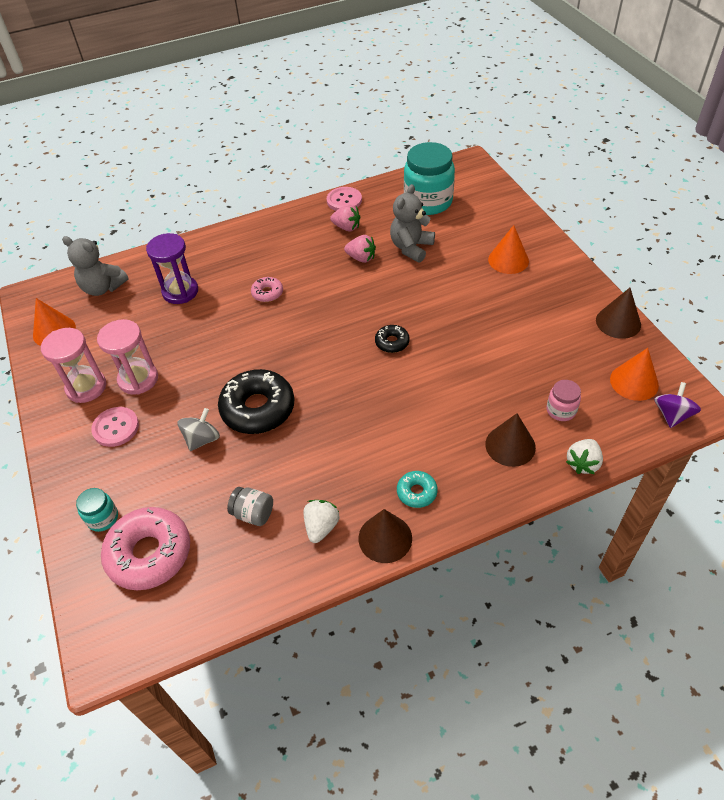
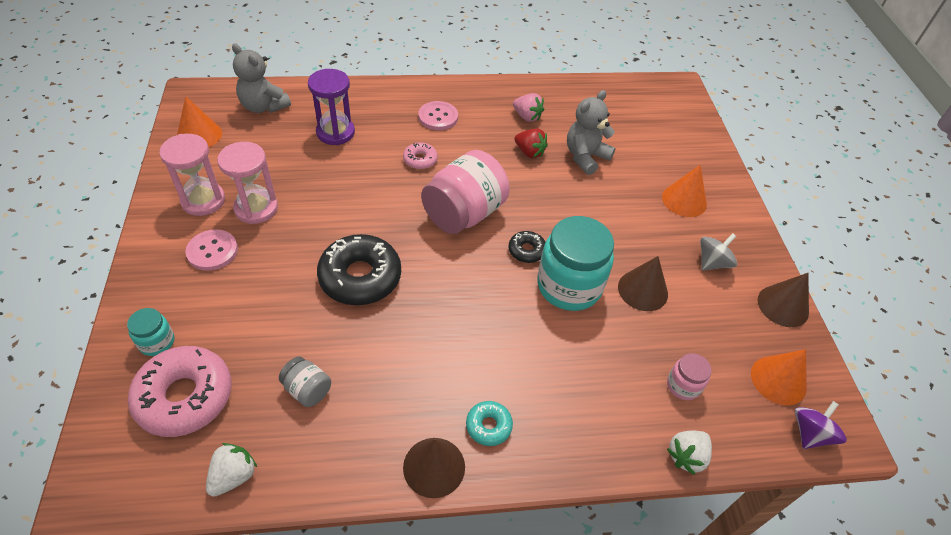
camera: 10 degrees right, 0 degrees up
grey spinning top [177,408,220,451] -> grey spinning top moved to [700,233,737,271]
white strawberry [303,500,340,543] -> white strawberry moved to [206,443,257,497]
pink button [327,187,362,211] -> pink button moved to [418,101,458,130]
pink strawberry [344,235,376,263] -> red strawberry [514,129,548,158]
turquoise jar [404,142,455,215] -> turquoise jar moved to [537,216,614,311]
brown cone [485,413,536,467] -> brown cone moved to [618,256,668,311]
none -> pink jar [421,150,510,234]

